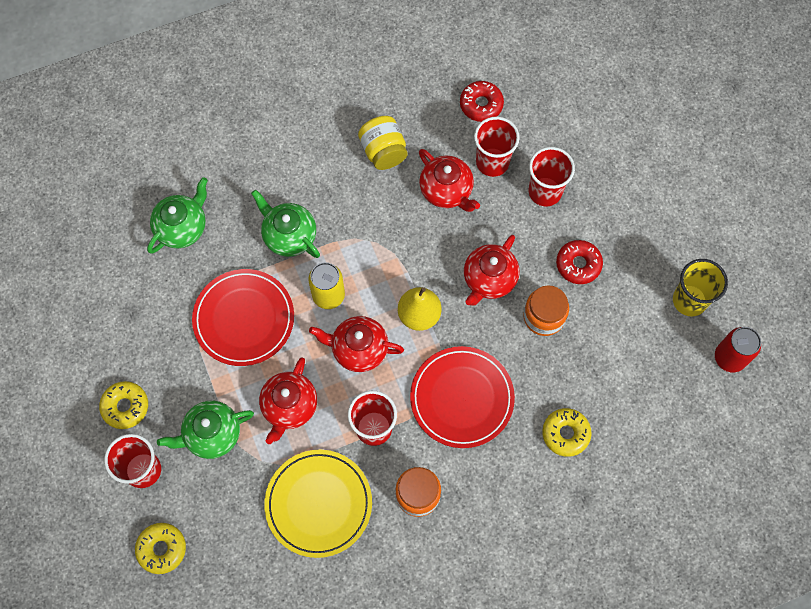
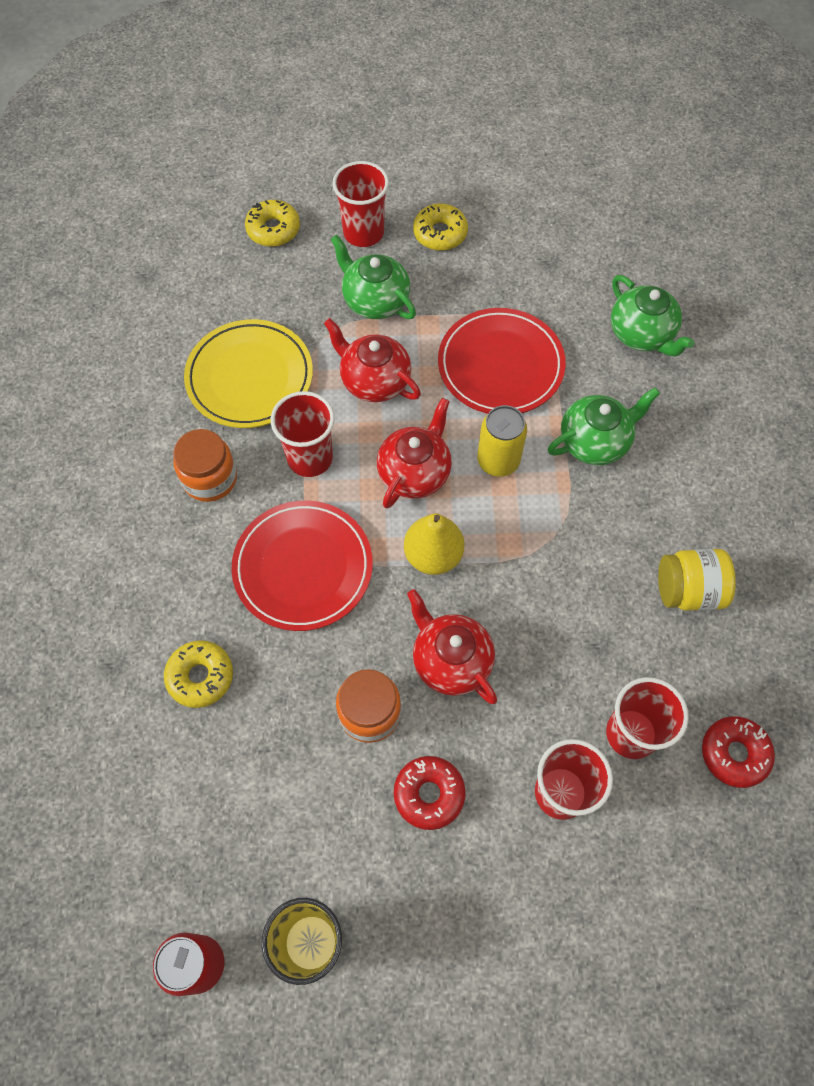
camera: 110 degrees right, 5 degrees down
green teapot [157,401,254,459] -> green teapot turned 45 degrees counterclockwise [331,234,416,319]
red teapot [419,149,480,212] -> none

